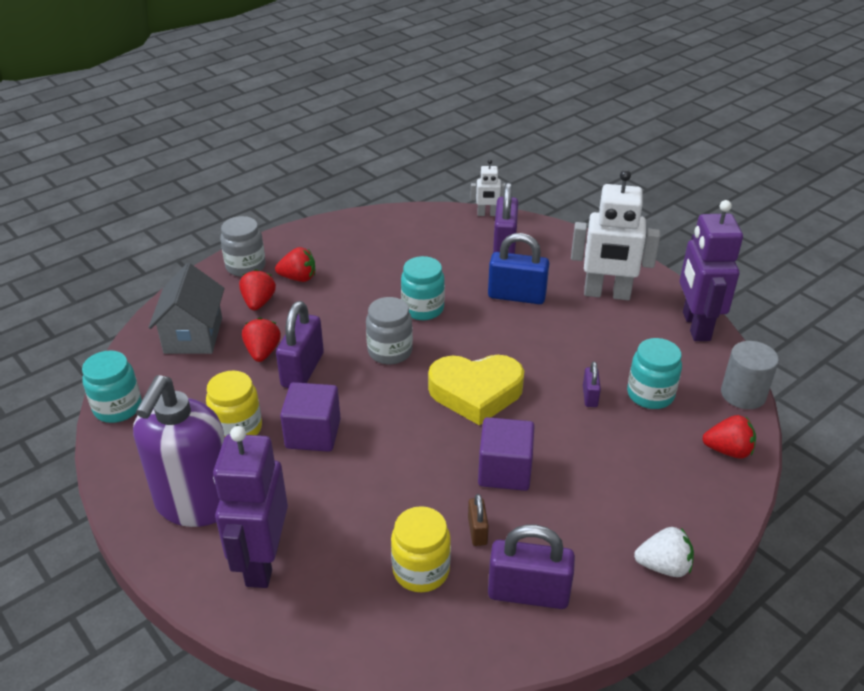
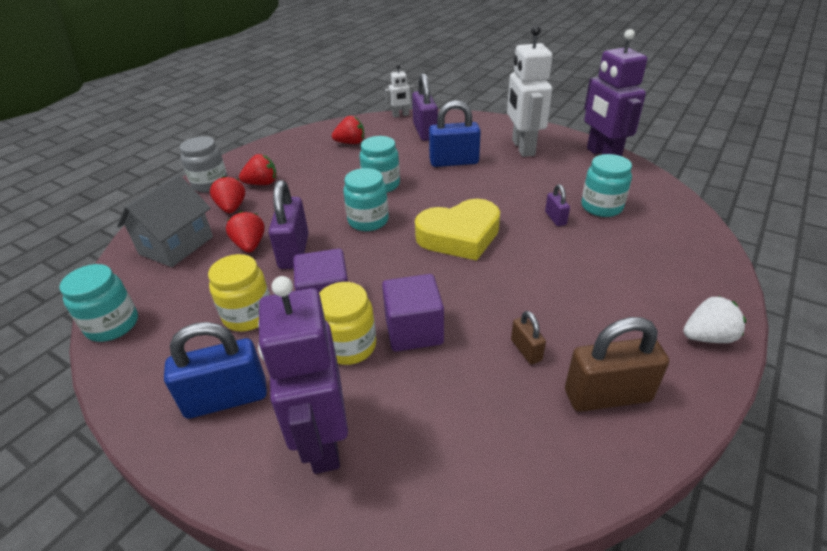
camera: 15 degrees left, 0 degrees up
purple soap dispenser [133,375,225,527] -> blue padlock [164,322,267,419]
grey house [148,263,224,354] -> grey house turned 45 degrees clockwise [117,175,213,267]
grey jar [366,297,413,365] -> turquoise jar [343,168,389,231]
yellow jar [391,506,451,592] -> yellow jar moved to [319,282,376,365]
purple cube [478,417,535,491] -> purple cube moved to [382,274,444,352]
purple padlock [488,525,575,609] -> brown padlock [565,317,669,412]
white robot [571,170,660,300] -> white robot turned 90 degrees clockwise [507,25,552,157]
red strawberry [702,415,756,459] -> red strawberry moved to [332,116,364,144]
grey cylinder [721,341,779,409] -> none

